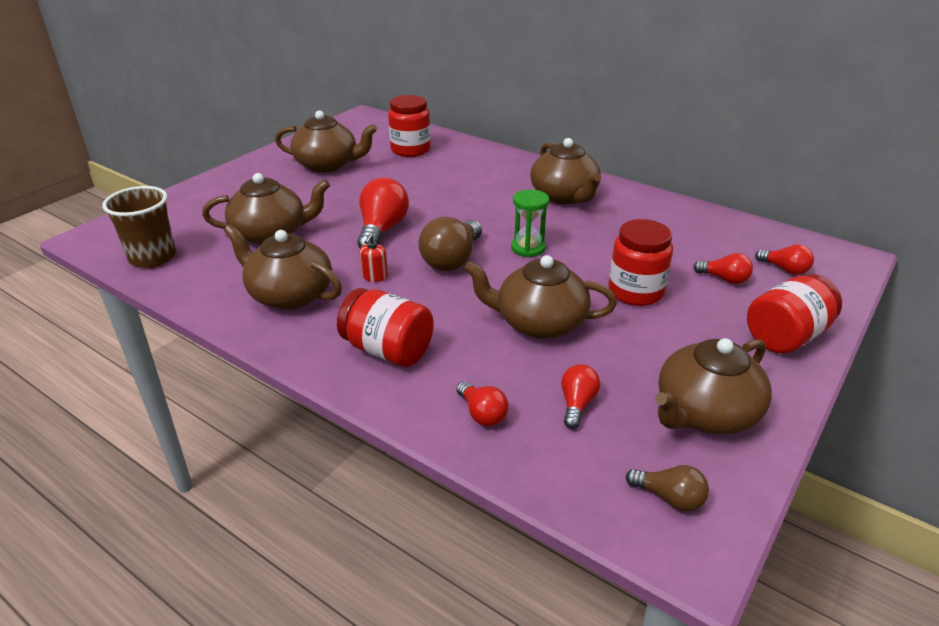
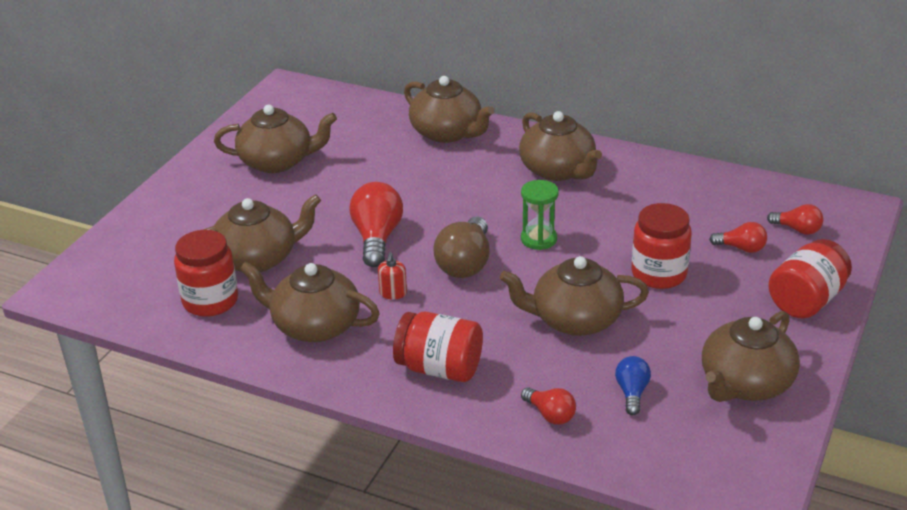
camera: 10 degrees left, 0 degrees up
brown cup [102,186,176,268] -> none
red jar [388,95,430,157] -> red jar moved to [174,230,238,317]
red light bulb [561,364,600,429] -> blue light bulb [615,356,651,415]
brown light bulb [626,465,709,512] -> none
none -> brown teapot [404,76,495,143]

